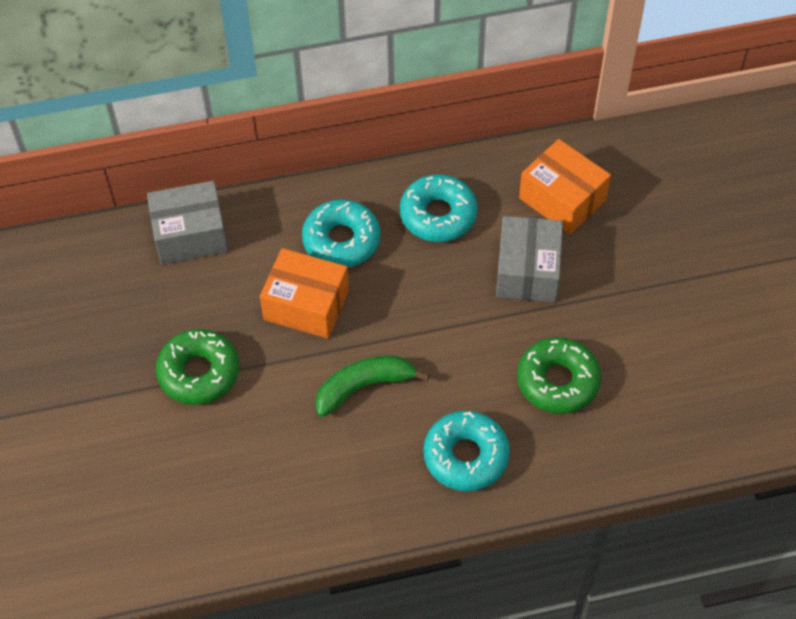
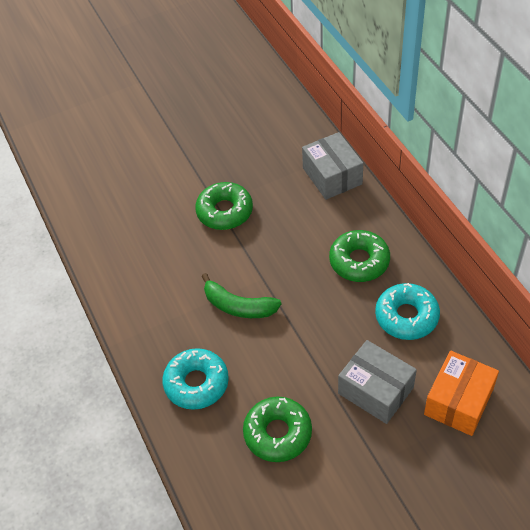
camera: 80 degrees right, 5 degrees down
orange box [260,248,349,339] -> none
turquoise donut [302,199,380,268] -> green donut [329,230,390,282]
green banana [315,356,430,417] -> green banana turned 150 degrees clockwise [202,273,282,318]
grey box [496,216,563,302] -> grey box turned 45 degrees clockwise [338,340,417,424]

